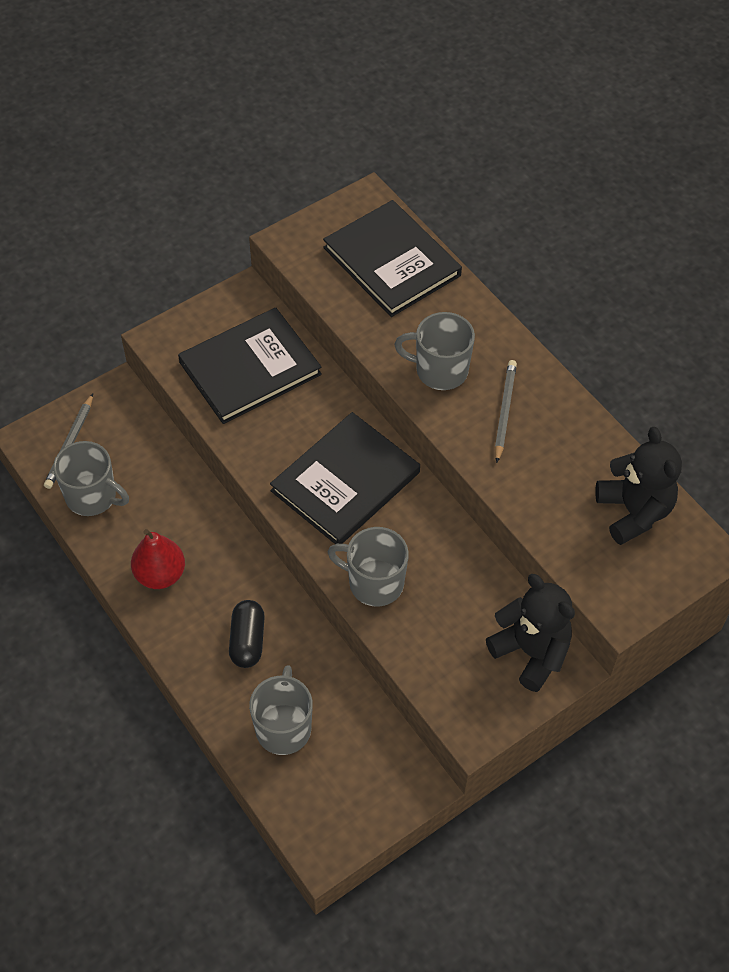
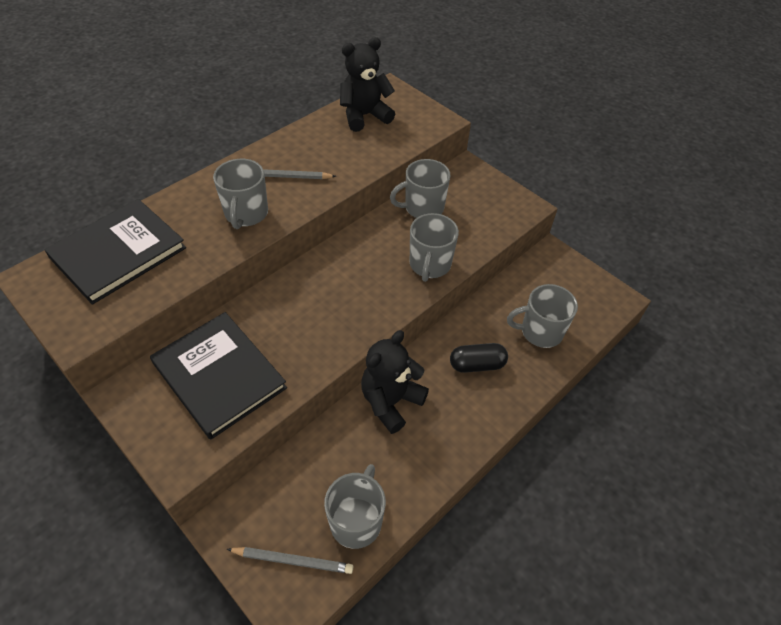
camera: 100 degrees left, 5 degrees down
red pear [131,529,185,589] -> none
black book [270,412,420,544] -> none
black teddy bear [486,574,575,692] -> black teddy bear moved to [361,330,429,434]
none -> grey mug [390,159,450,218]

